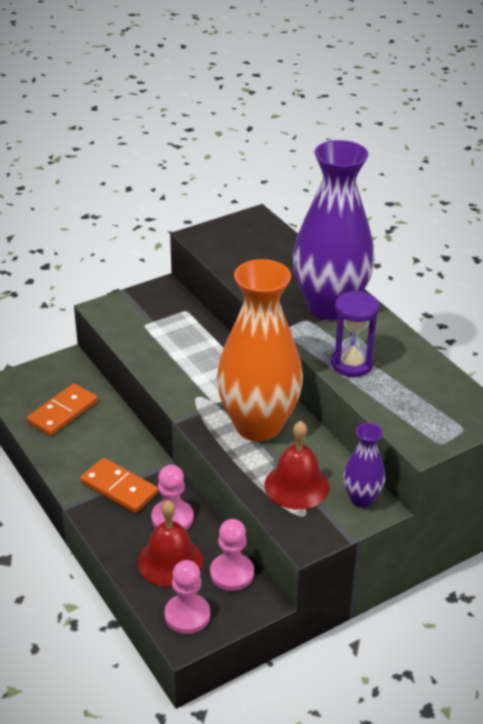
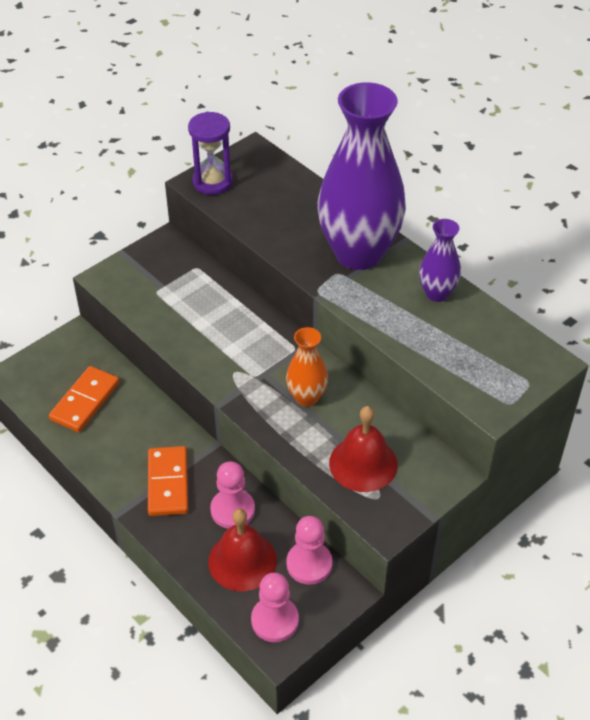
camera: 10 degrees left, 10 degrees up
orange domino [80,458,158,513] -> orange domino turned 60 degrees clockwise [148,446,188,516]
orange vase [217,259,303,441] -> orange vase [286,327,328,407], size x0.46
purple hourglass [331,291,380,377] -> purple hourglass moved to [188,111,233,195]
purple vase [343,423,386,507] -> purple vase moved to [419,219,461,302]

